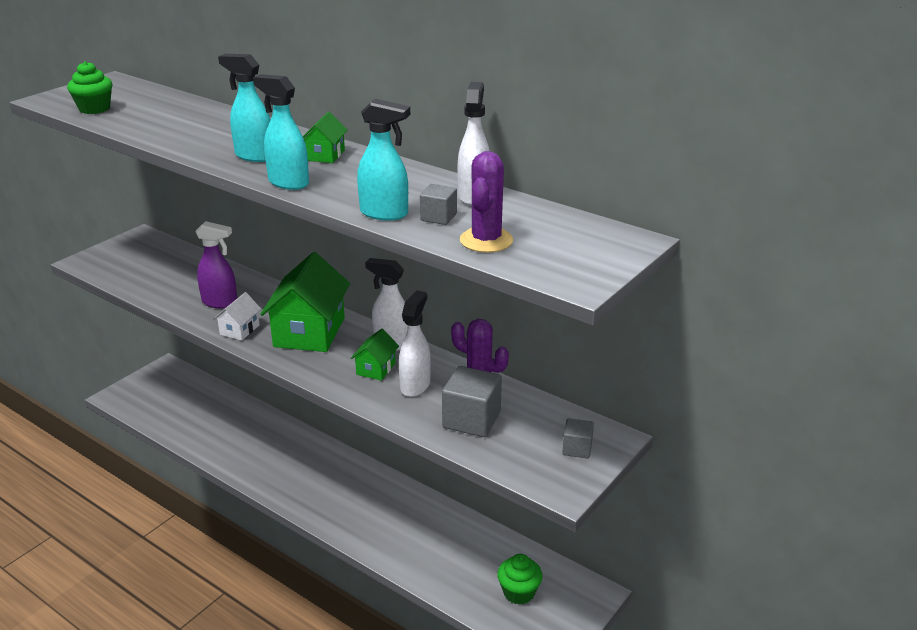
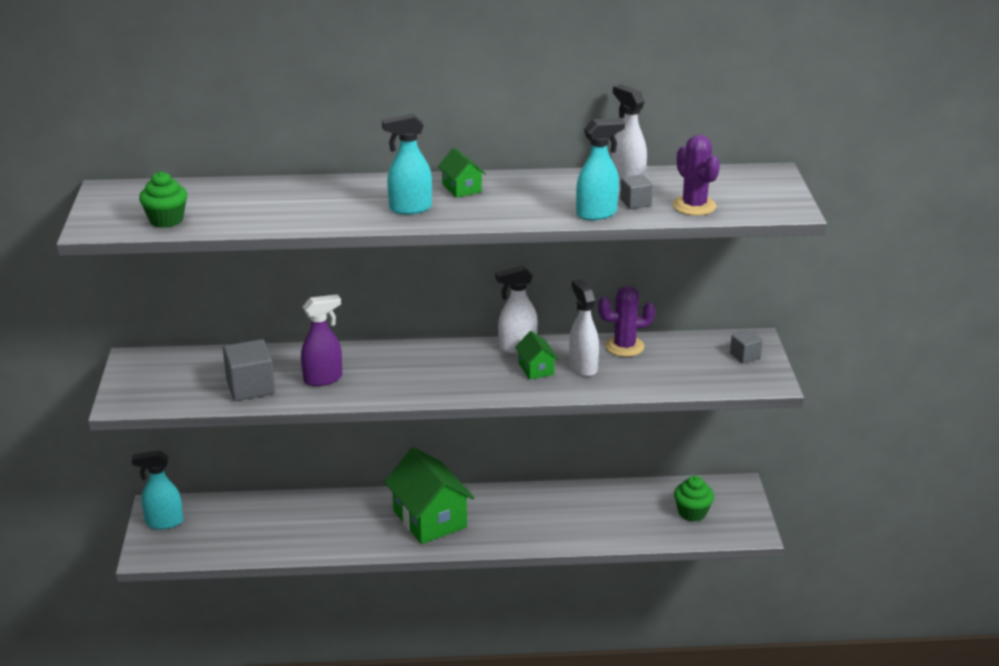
camera: 40 degrees left, 0 degrees up
white house [213,292,261,340] -> none
turquoise spray bottle [253,74,309,190] -> turquoise spray bottle moved to [132,450,183,529]
green house [260,252,350,352] -> green house moved to [384,447,474,544]
grey cube [442,366,502,437] -> grey cube moved to [223,339,275,401]

